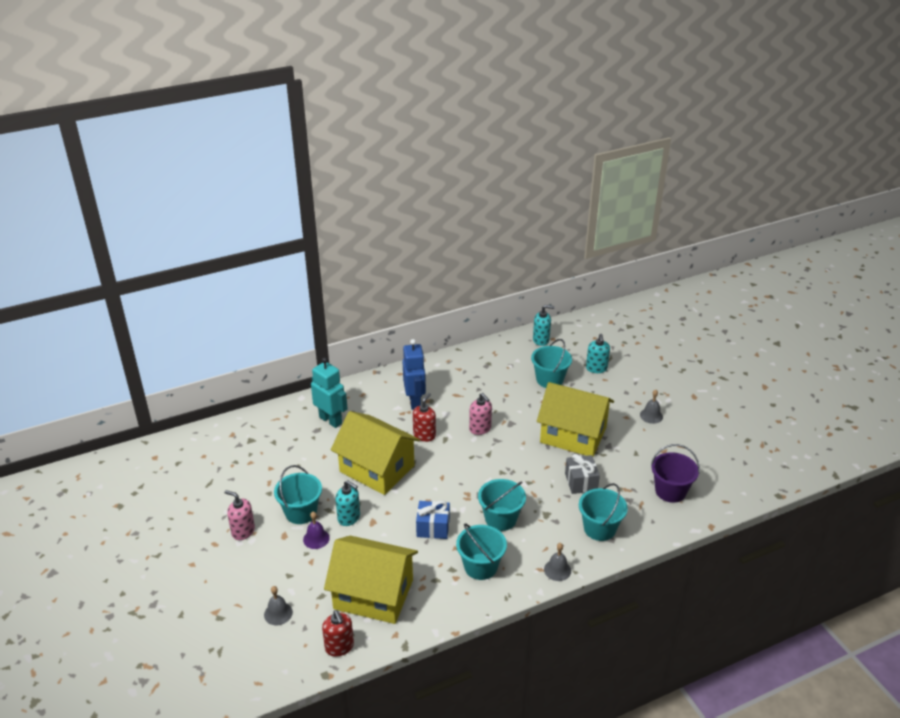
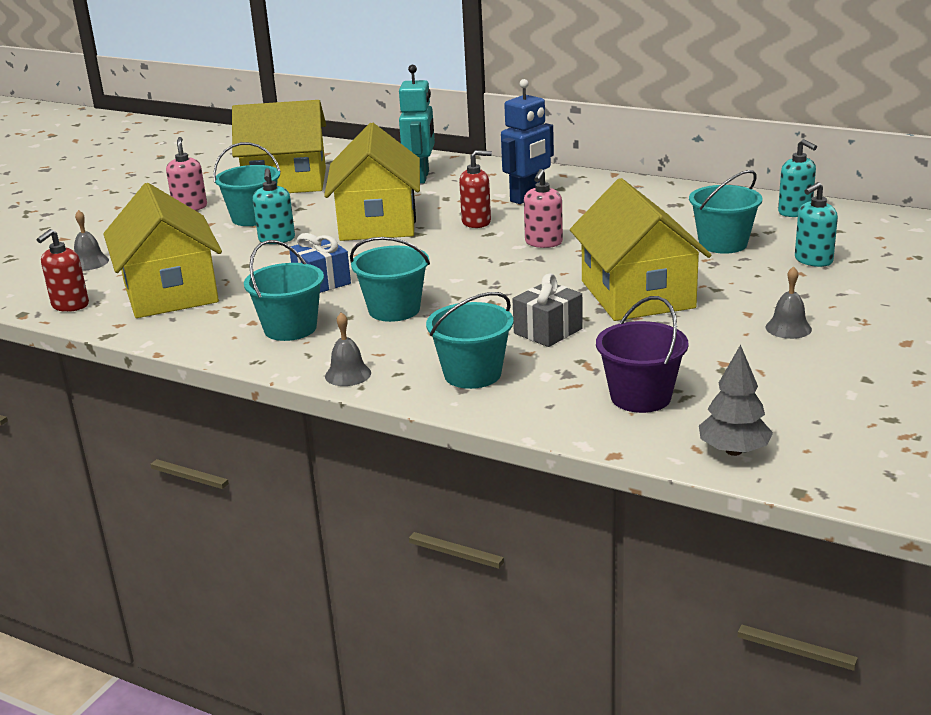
camera: 55 degrees right, 10 degrees down
purple bell [303,512,330,549] -> none
none -> yellow house [232,100,326,193]
none -> grey tree [699,345,773,456]

